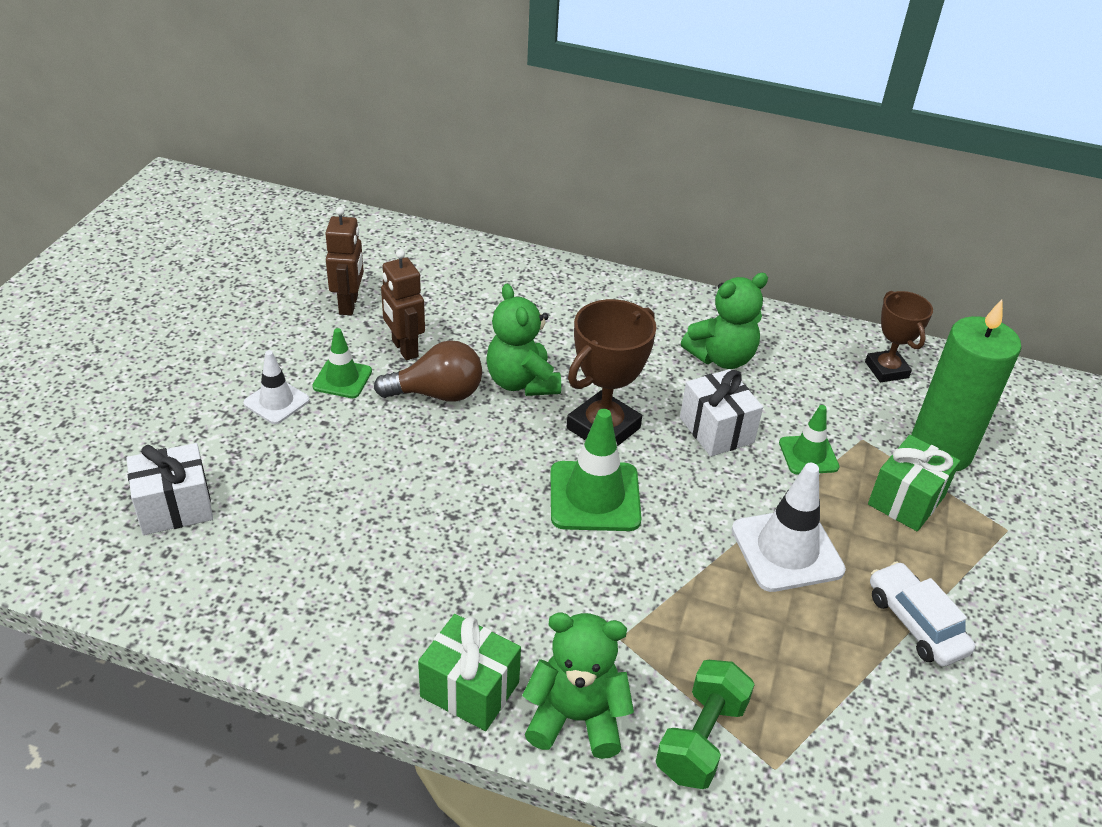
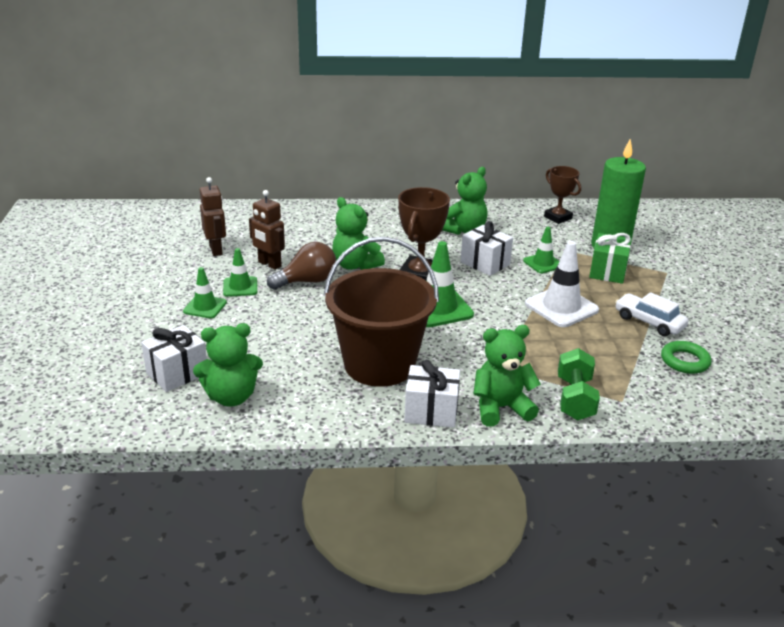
camera: 20 degrees left, 10 degrees down
white traffic cone [243,350,310,424] -> green traffic cone [183,267,227,318]
green gift [418,614,521,731] -> white gift [404,360,460,428]
none -> green teddy bear [193,323,263,407]
none -> brown bucket [323,237,439,387]
none -> green ring [661,341,711,374]

